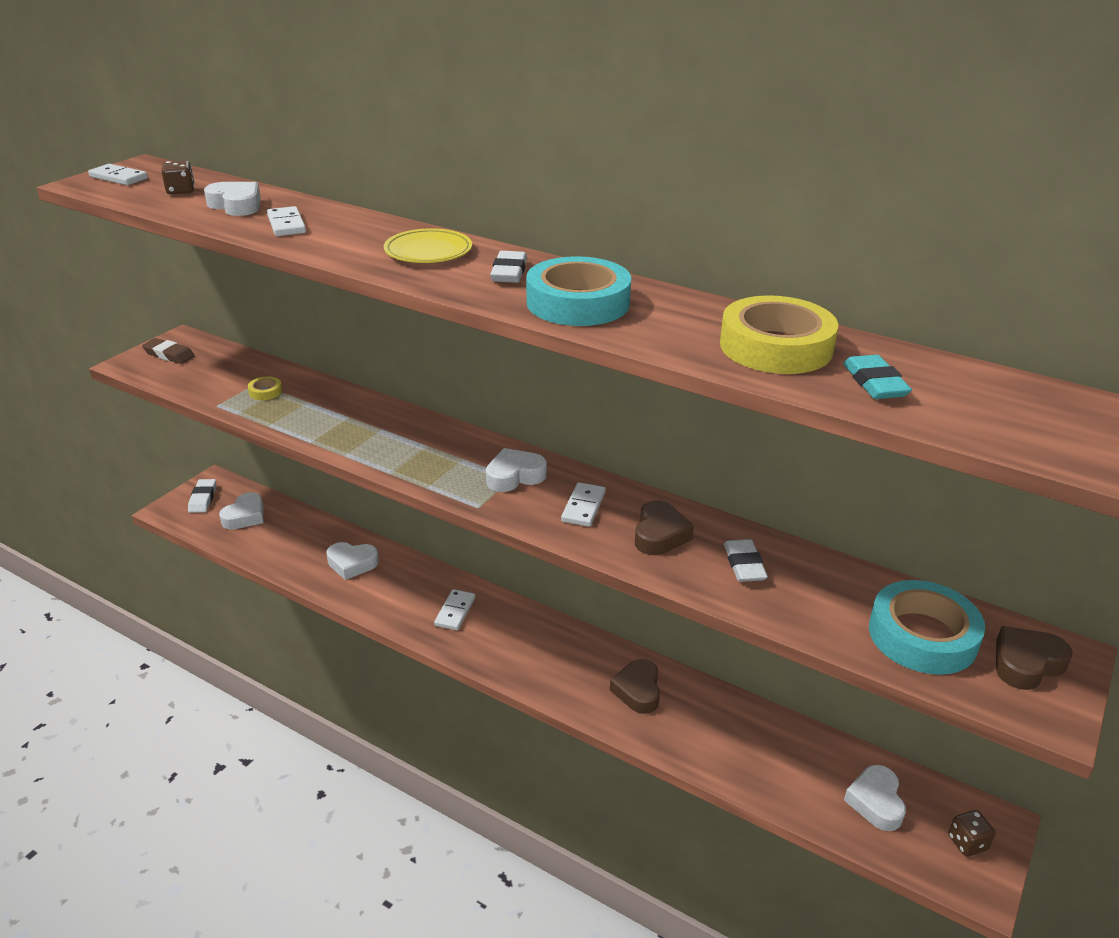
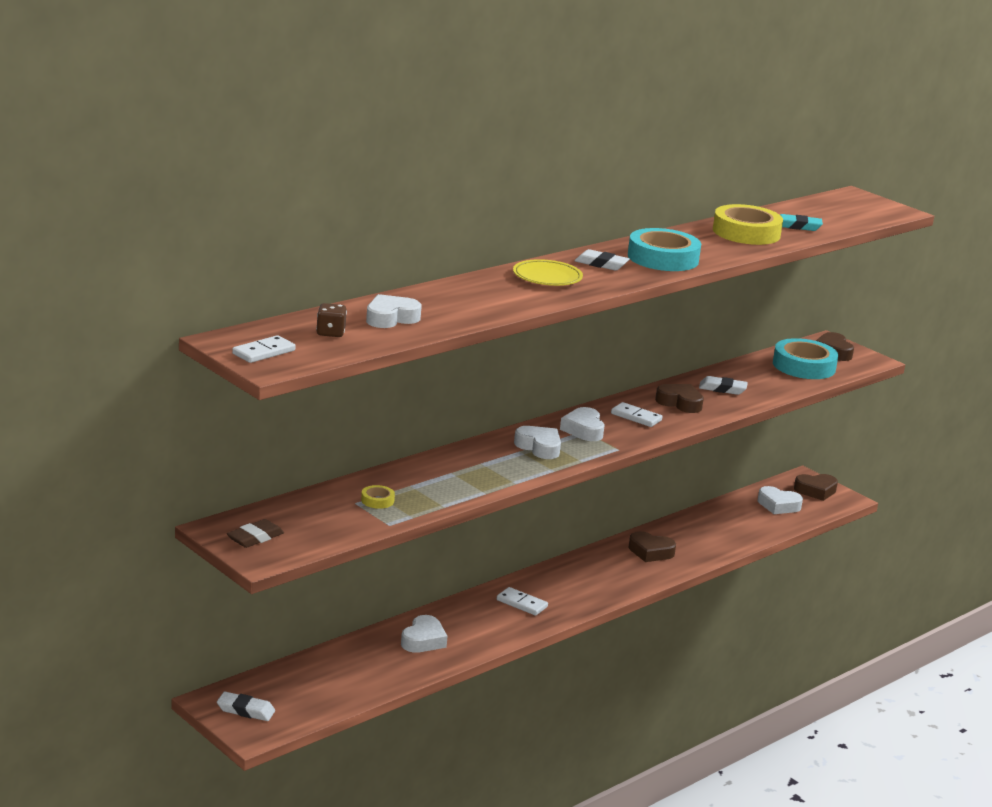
camera: 75 degrees left, 10 degrees down
white heart [219,492,263,530] -> white heart moved to [514,426,561,459]
white domino [267,206,306,236] -> none
brown dice [948,810,995,857] -> brown heart [794,474,838,501]

